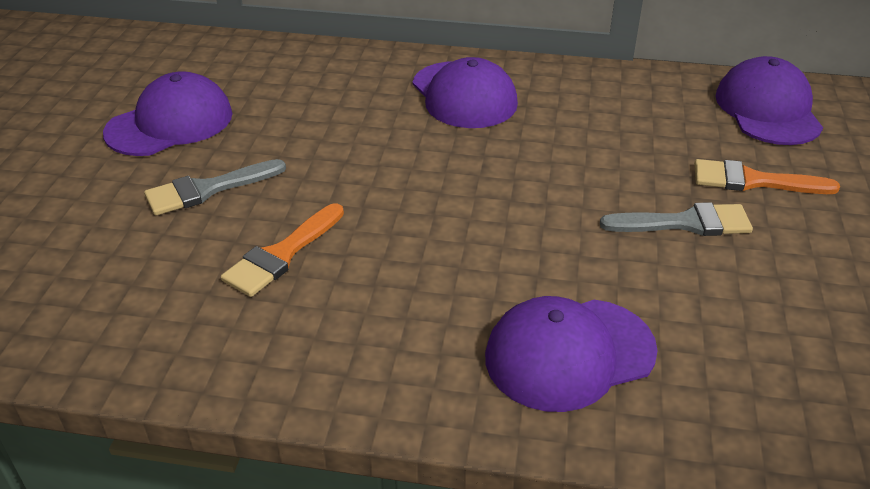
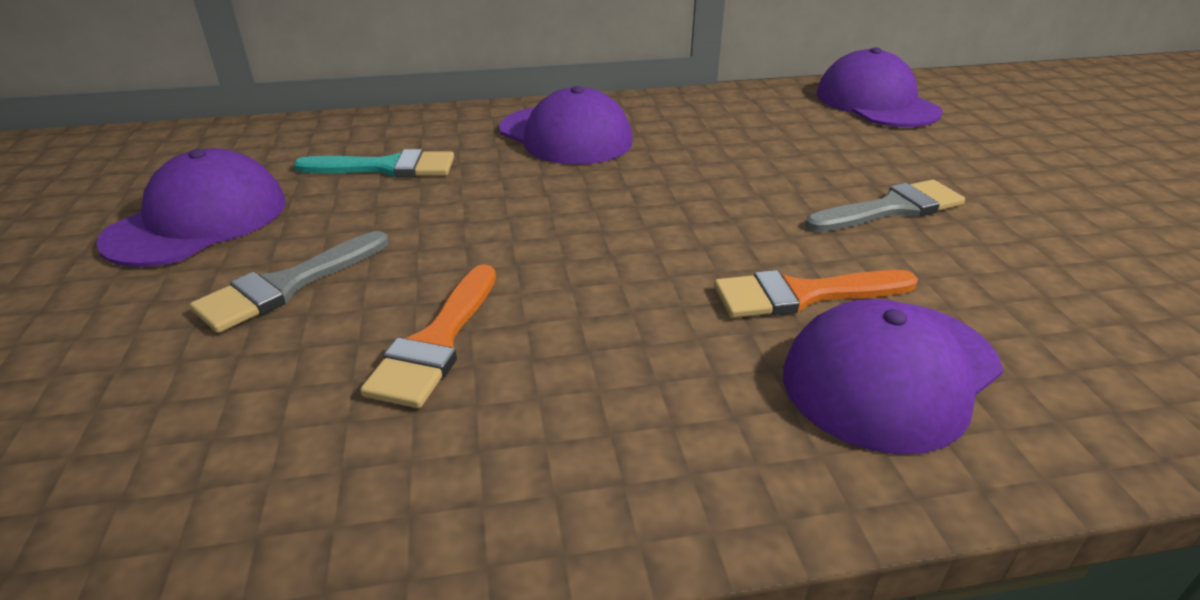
camera: 20 degrees left, 5 degrees down
orange brush [694,159,840,194] -> orange brush moved to [714,270,918,318]
none -> turquoise brush [294,149,454,178]

